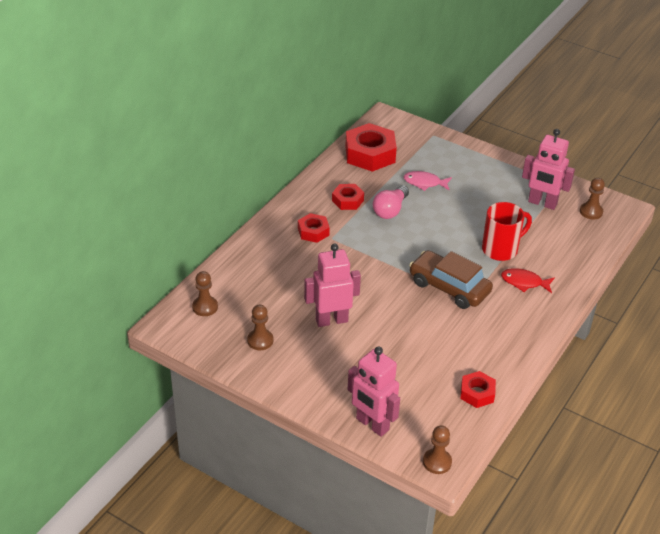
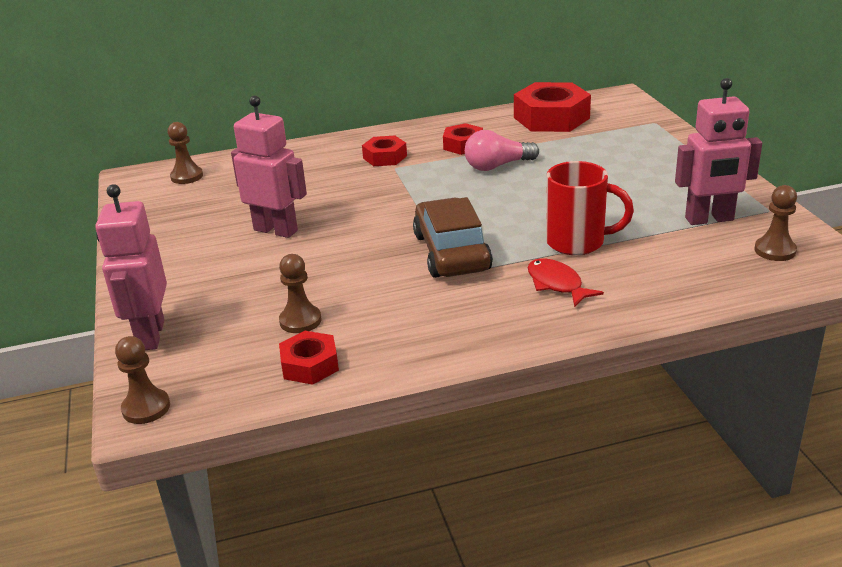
camera: 45 degrees right, 10 degrees down
brown pawn [247,305,273,350] -> brown pawn moved to [279,254,322,333]
pink fish [403,171,452,191] -> none
pink robot [522,129,575,210] -> pink robot turned 75 degrees counterclockwise [675,78,762,225]

